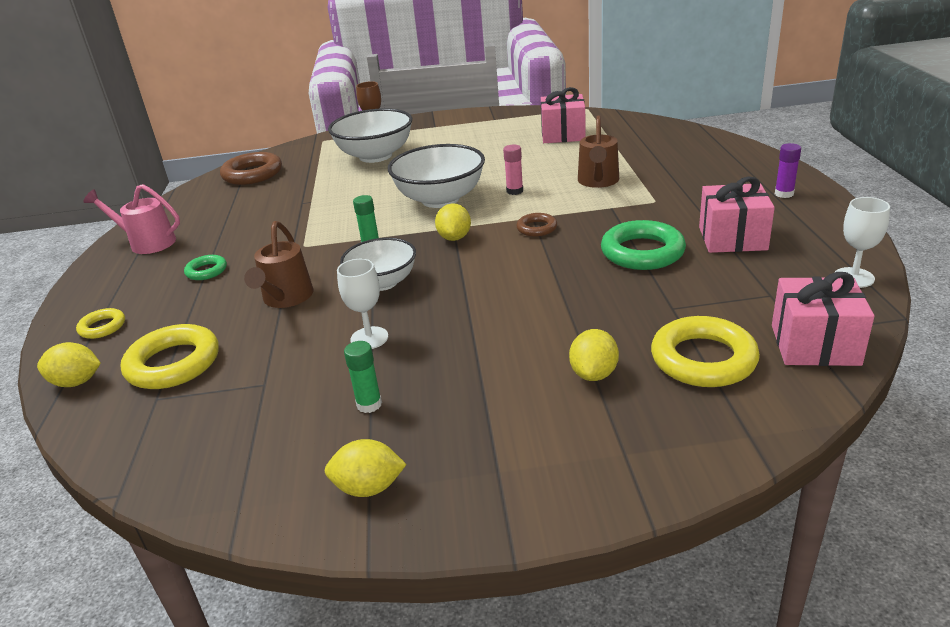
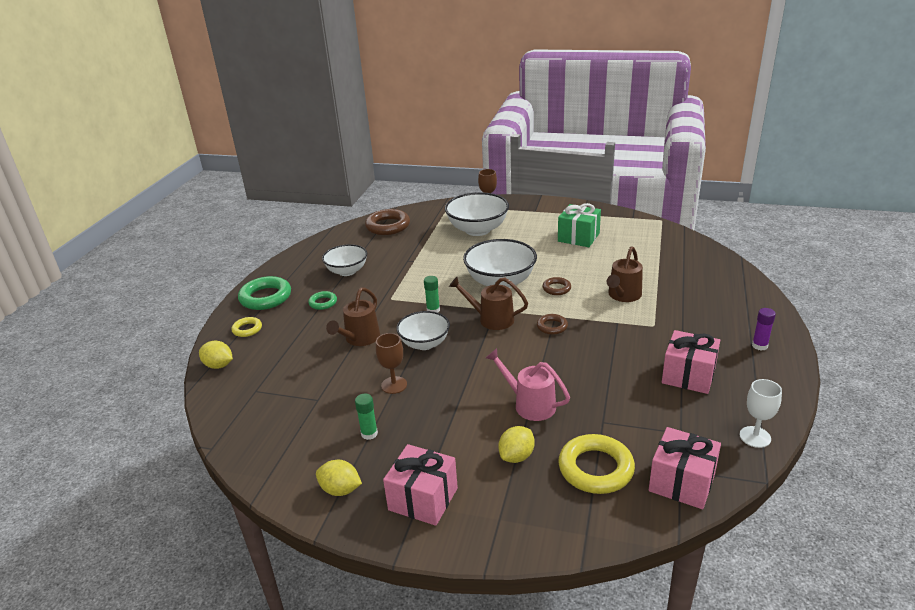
camera: 20 degrees right, 0 degrees up
pink watering can [83,184,180,254] -> pink watering can moved to [486,348,570,421]
yellow ring [121,324,219,389] -> none
white goblet [337,259,388,349] -> brown goblet [376,333,407,394]
yellow lemon [435,203,471,241] -> brown watering can [449,277,528,330]
pink glue stick [503,145,523,195] -> brown ring [543,277,571,295]
pink gift [541,87,586,143] -> pink gift moved to [383,444,458,526]
green ring [601,220,686,270] -> green ring moved to [238,276,291,310]
none -> white bowl [322,244,367,276]
none -> green gift [558,203,601,247]

